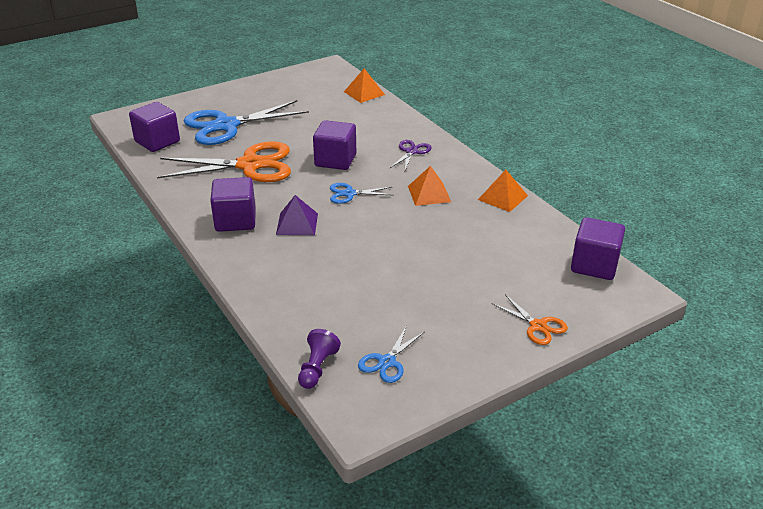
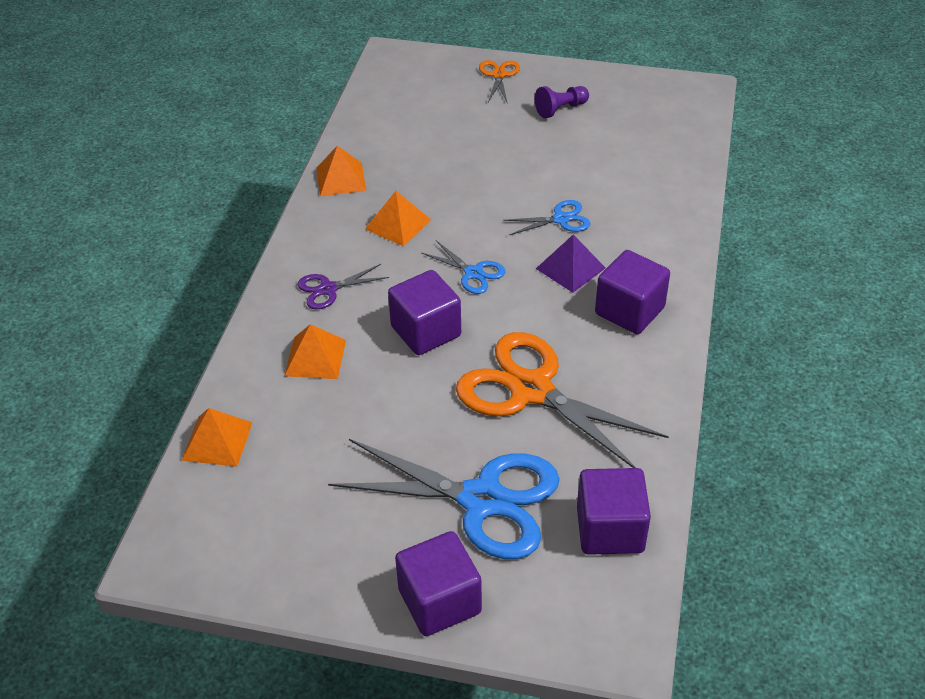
camera: 135 degrees left, 10 degrees up
purple pawn [298,329,341,389] -> purple pawn moved to [535,86,589,118]
blue scissors [358,325,424,383] -> blue scissors moved to [503,200,591,235]
purple cube [571,217,625,280] -> purple cube moved to [395,531,482,636]
none -> orange pyramid [284,324,346,379]

